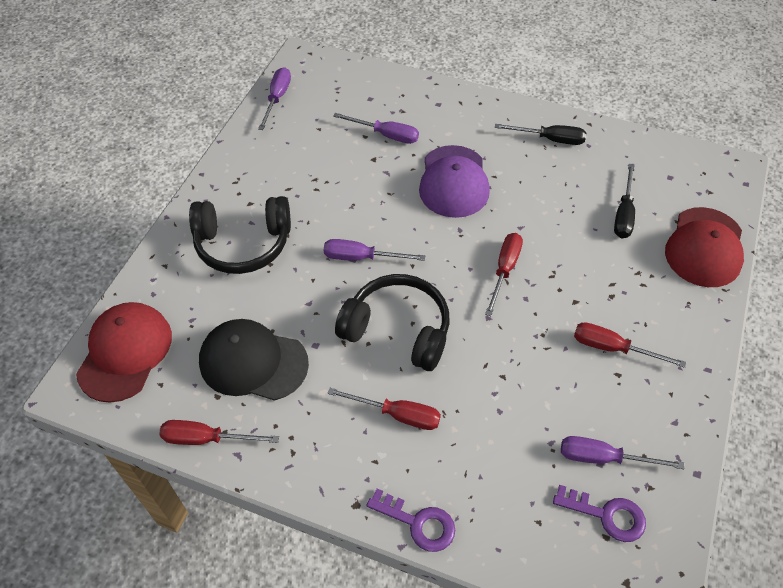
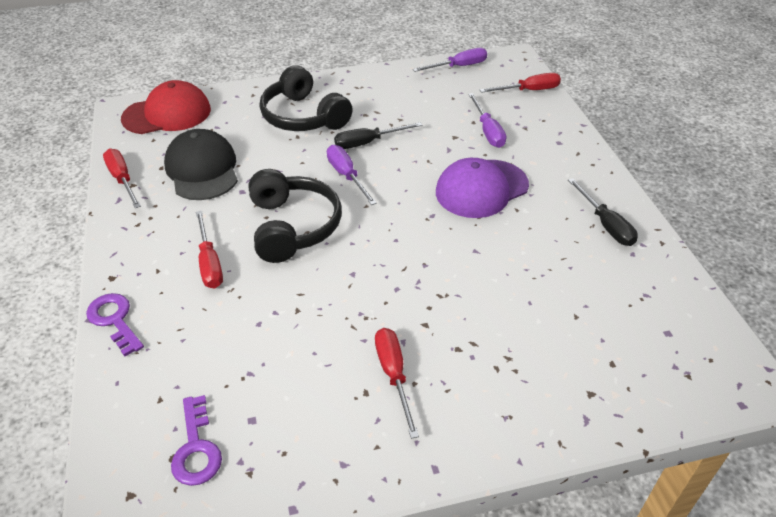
camera: 55 degrees right, 10 degrees down
purple key [367,489,455,552] -> purple key turned 150 degrees clockwise [86,293,144,356]
red screwdriver [485,233,523,316] -> red screwdriver moved to [480,73,561,93]
purple screwdriver [561,436,684,469] -> none
black screwdriver [614,164,635,238] -> black screwdriver moved to [334,122,423,149]
red cap [665,207,744,287] -> none

